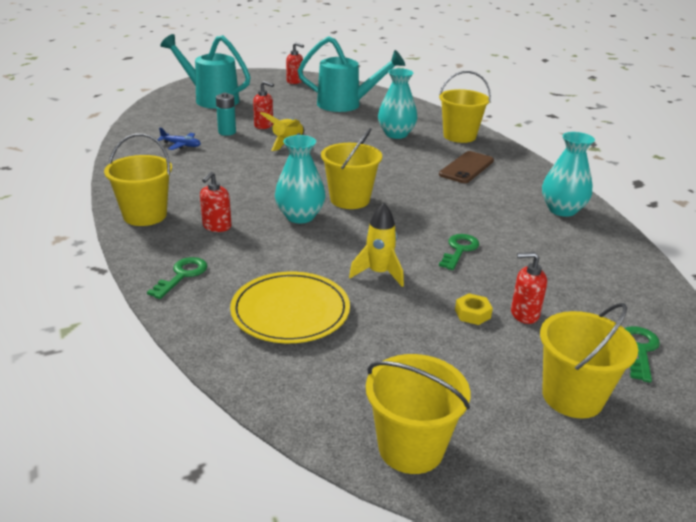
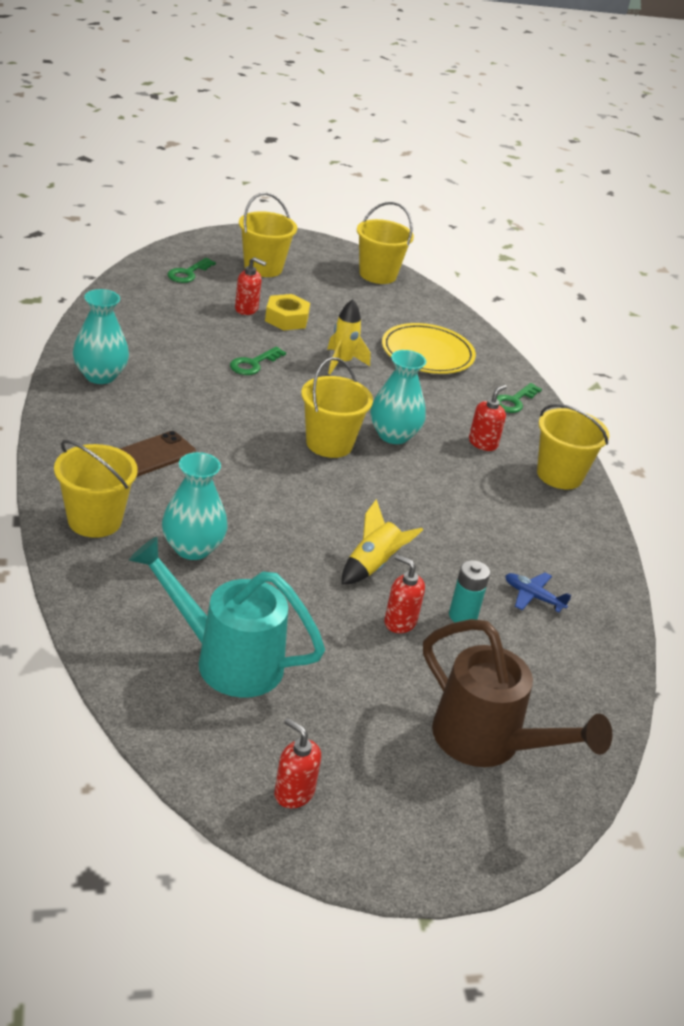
camera: 170 degrees left, 5 degrees up
turquoise watering can [160,34,250,109] -> brown watering can [423,619,612,767]
yellow nut [455,293,493,325] -> yellow nut [265,294,310,330], size x1.62

